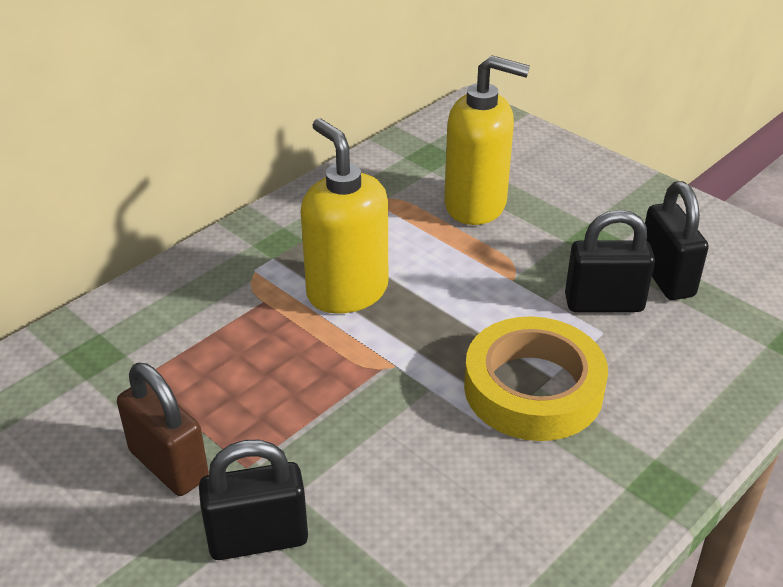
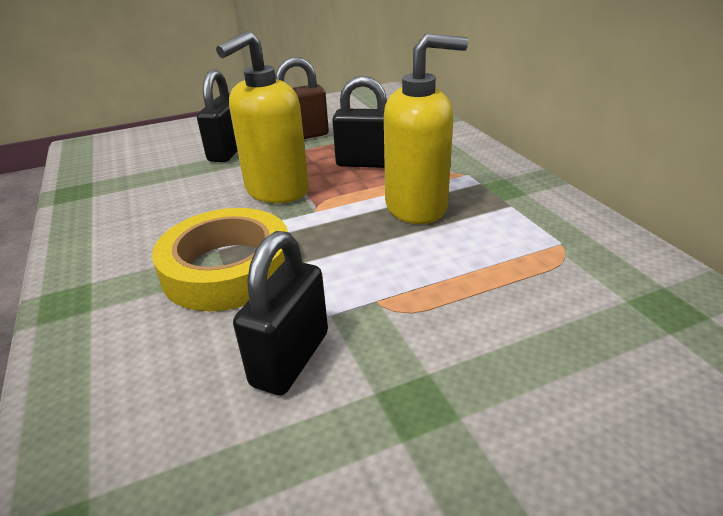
camera: 115 degrees right, 5 degrees down
yellow soap dispenser [444,55,530,225] -> yellow soap dispenser moved to [216,31,309,203]
black padlock [645,181,709,300] -> black padlock moved to [332,76,387,168]

